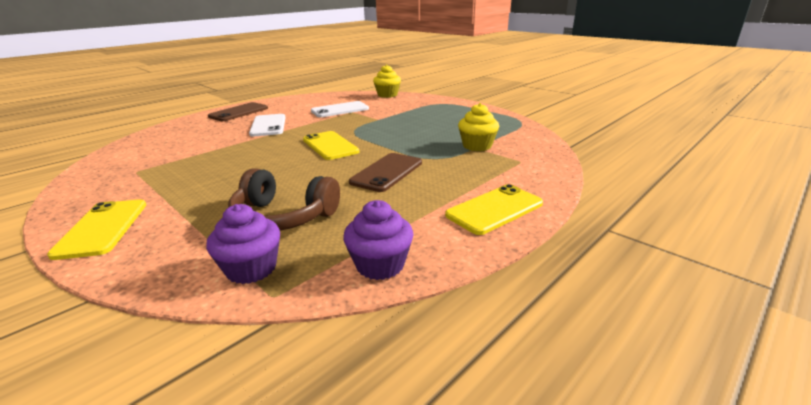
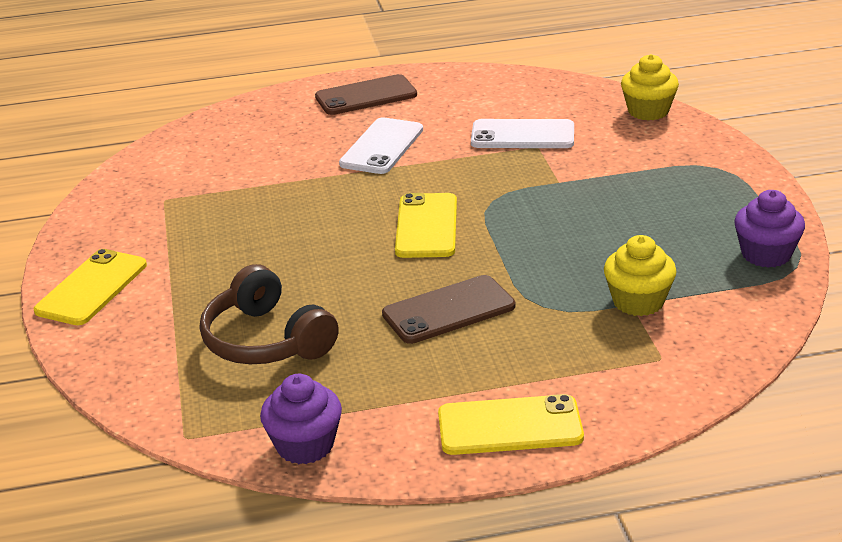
camera: 35 degrees right, 5 degrees up
purple cupcake [206,204,280,284] -> purple cupcake moved to [734,190,805,268]

